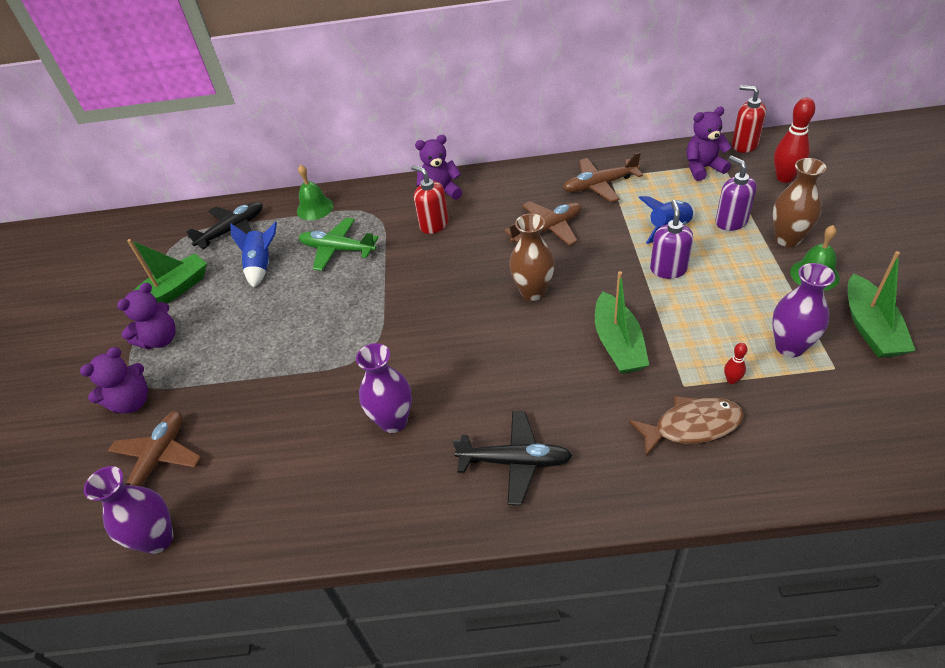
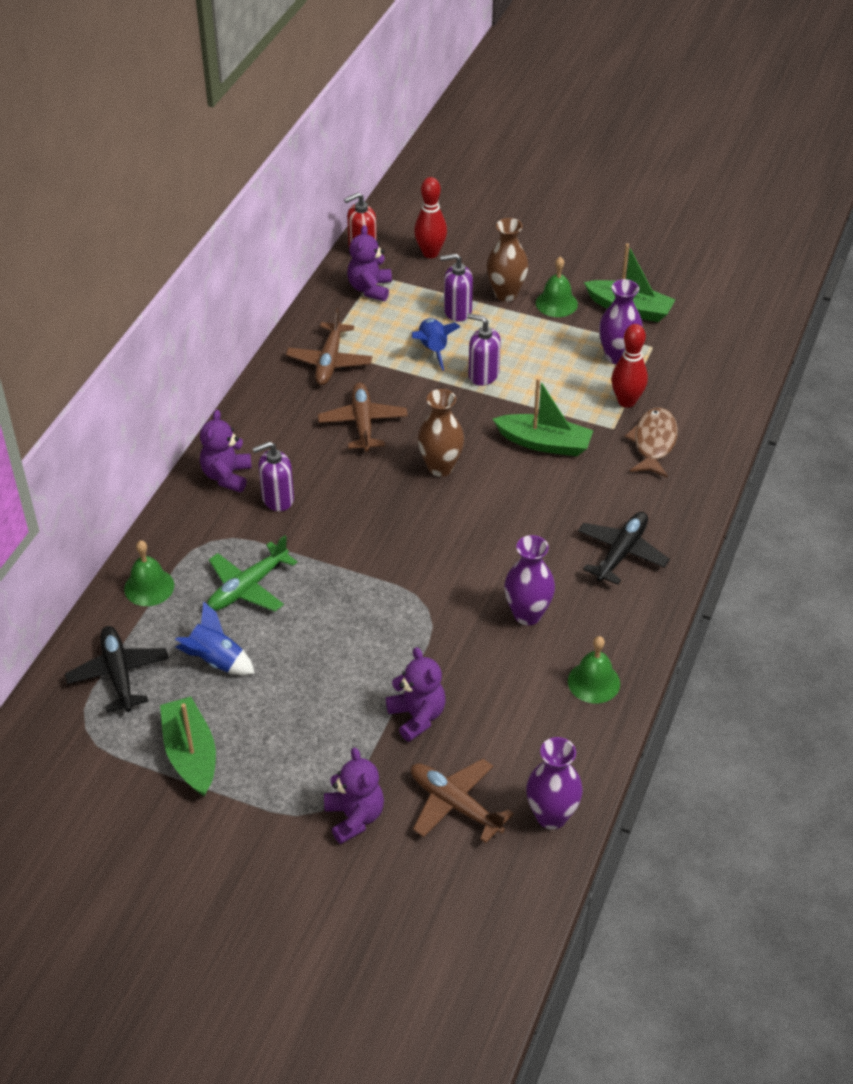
camera: 70 degrees left, 0 degrees up
purple teddy bear [117,283,176,349] -> purple teddy bear moved to [386,647,446,742]
red soap dispenser [411,165,449,234] -> purple soap dispenser [252,441,294,511]
red bowling pin [724,343,747,384] -> red bowling pin [611,324,648,408], size x2.05
none -> green bell [568,636,620,703]

